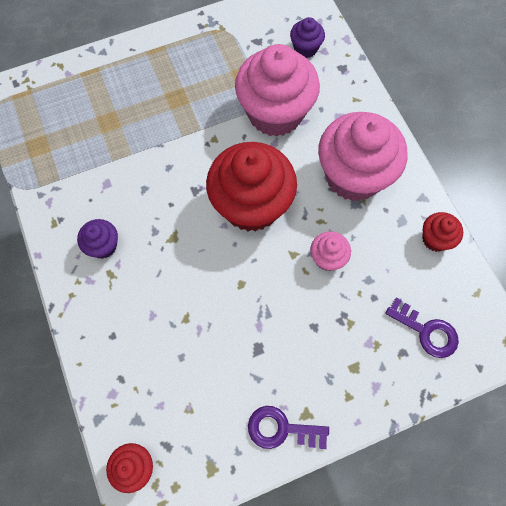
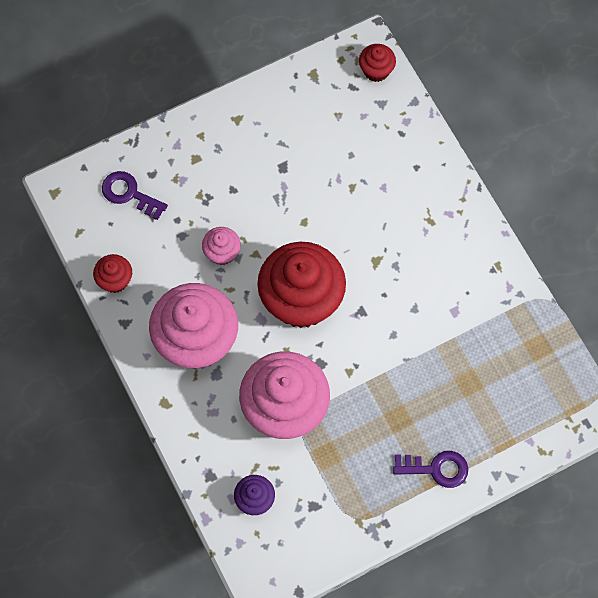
camera: 175 degrees right, 0 degrees up
purple cupcake [77,219,118,259] -> none
purple key [248,406,329,449] -> purple key moved to [393,451,468,488]

